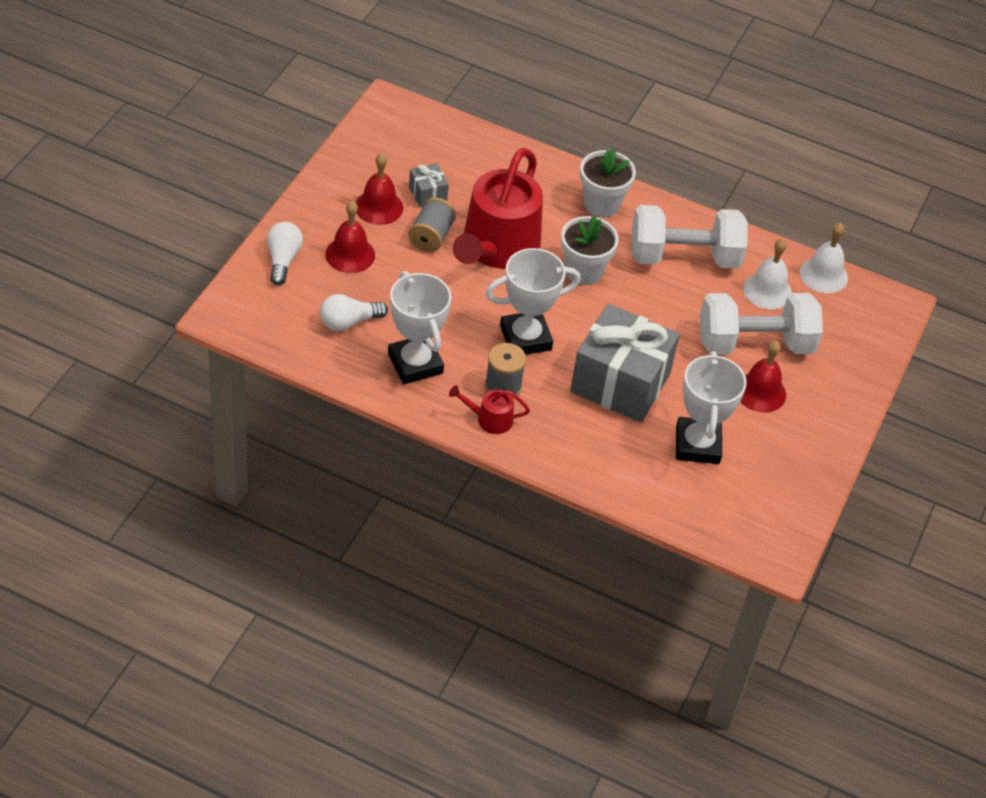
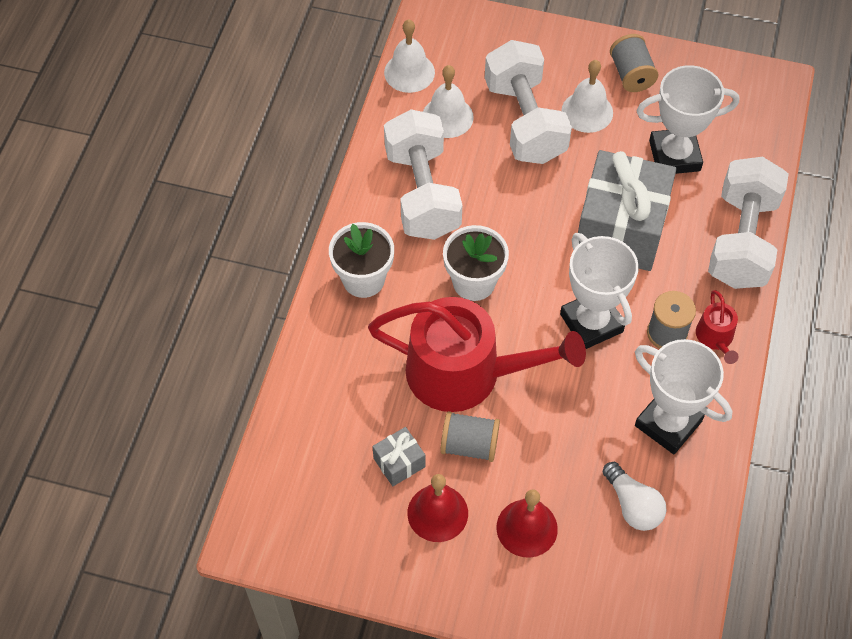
camera: 95 degrees left, 10 degrees up
white light bulb [267,222,303,285] -> none
white trophy [388,271,451,384] -> white trophy turned 75 degrees clockwise [635,339,732,454]
red bell [740,341,786,413] -> white bell [562,60,613,133]
none -> grey spool [610,34,659,92]
none -> white dumbbell [708,157,789,289]

